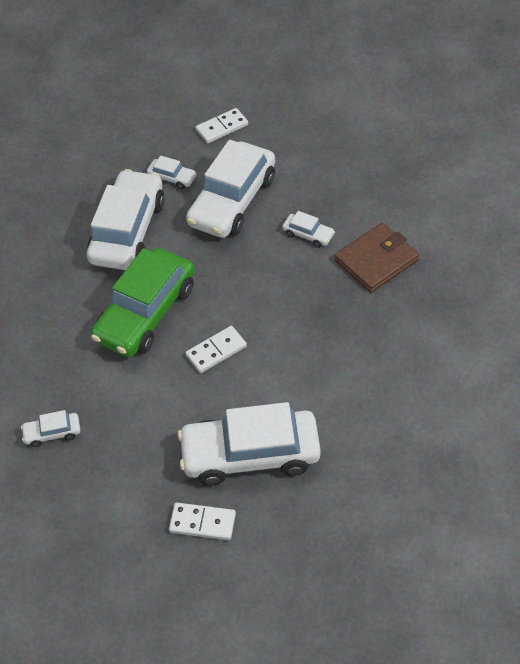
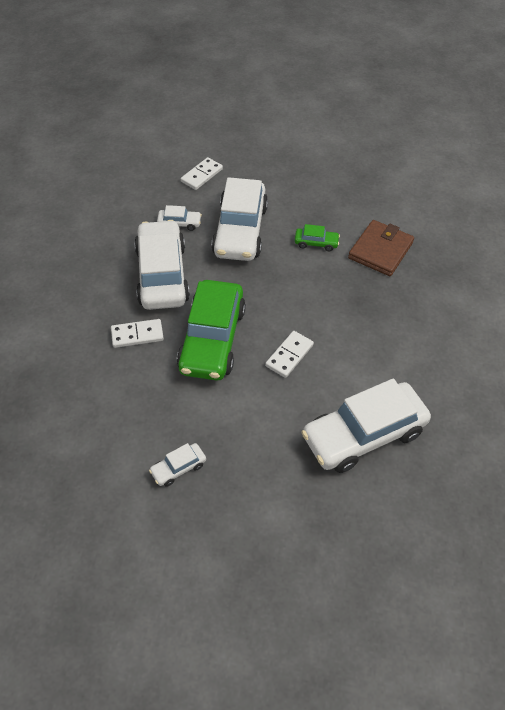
camera: 25 degrees left, 0 degrees up
white domino [169,503,236,540] -> white domino moved to [111,319,164,348]
white car [282,211,335,248] -> green car [295,224,340,251]

